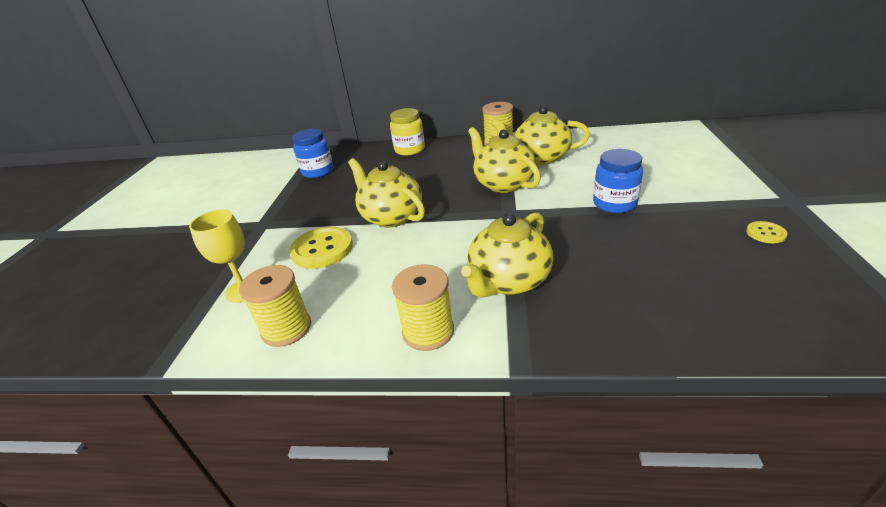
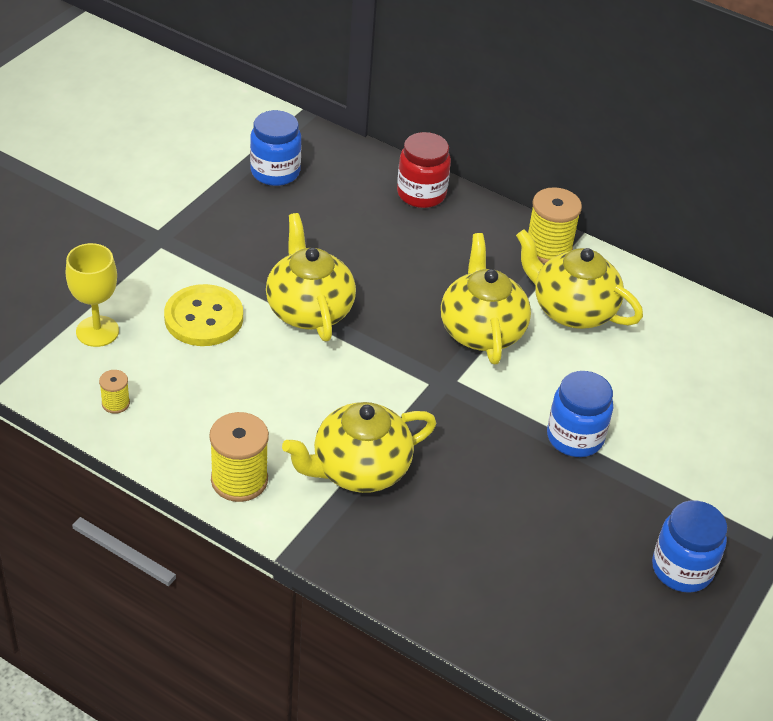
camera: 20 degrees right, 10 degrees up
yellow spool [239,265,311,347] -> yellow spool [99,370,130,414], size x0.51
yellow jar [390,108,425,156] -> red jar [397,132,451,208]
yellow button [746,221,787,243] -> blue jar [652,500,727,593]

